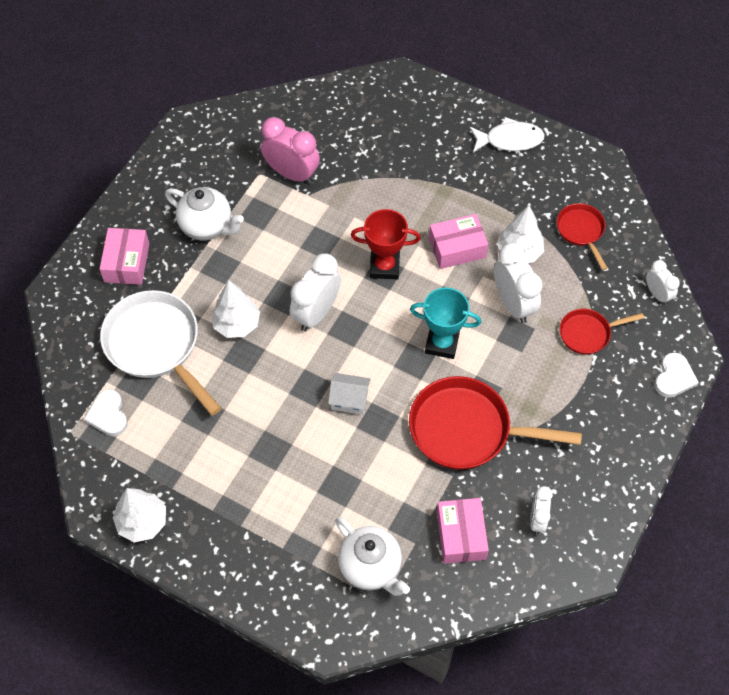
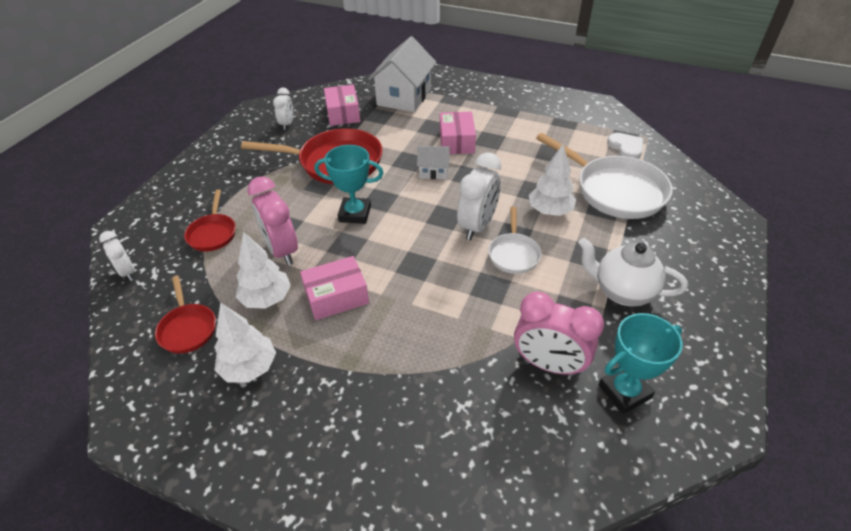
camera: 175 degrees right, 15 degrees down
pink box [100,228,149,285] -> pink box moved to [440,112,476,154]
white tree [113,488,166,542] -> white tree moved to [214,303,276,383]
white teapot [335,517,410,596] -> white house [368,36,436,112]
red trophy [351,209,421,280] -> none
white fish [470,117,545,153] -> none
white clock [494,243,543,323] -> pink clock [247,176,298,265]
red pan [560,309,644,355] -> red pan turned 105 degrees clockwise [184,189,236,252]
white heart [655,353,699,398] -> none
none -> white pan [488,207,541,274]
none -> turquoise trophy [599,313,683,414]

